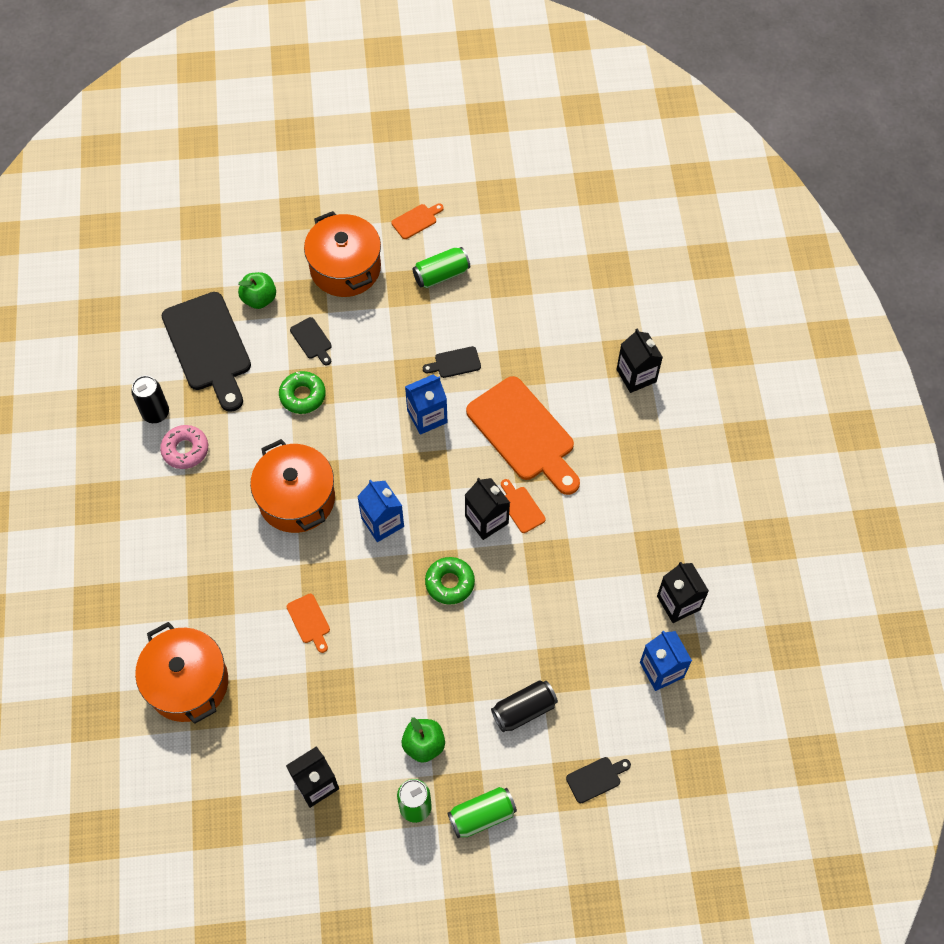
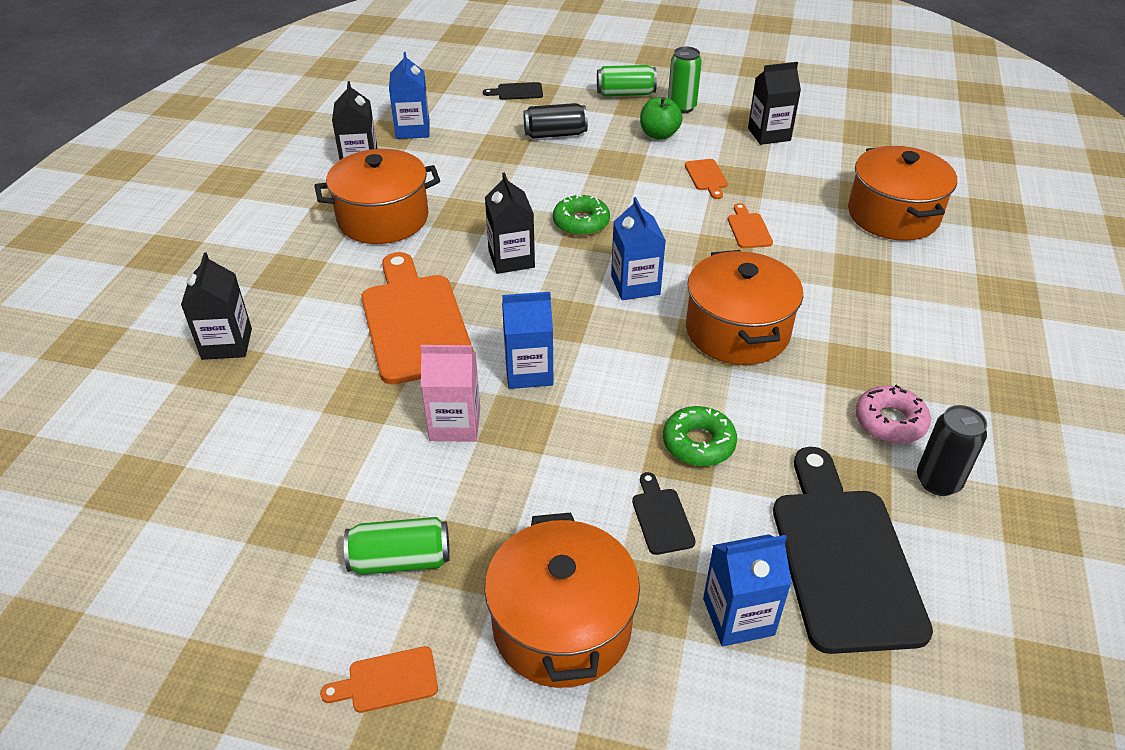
camera: 160 degrees left, 20 degrees down
green apple [238,272,276,309] -> blue carton [703,534,792,647]
black cutting board [423,346,481,378] -> pink carton [420,345,480,442]
orange cutting board [501,479,546,533] -> orange cutting board moved to [685,159,728,199]
none -> orange pot [314,149,440,244]

